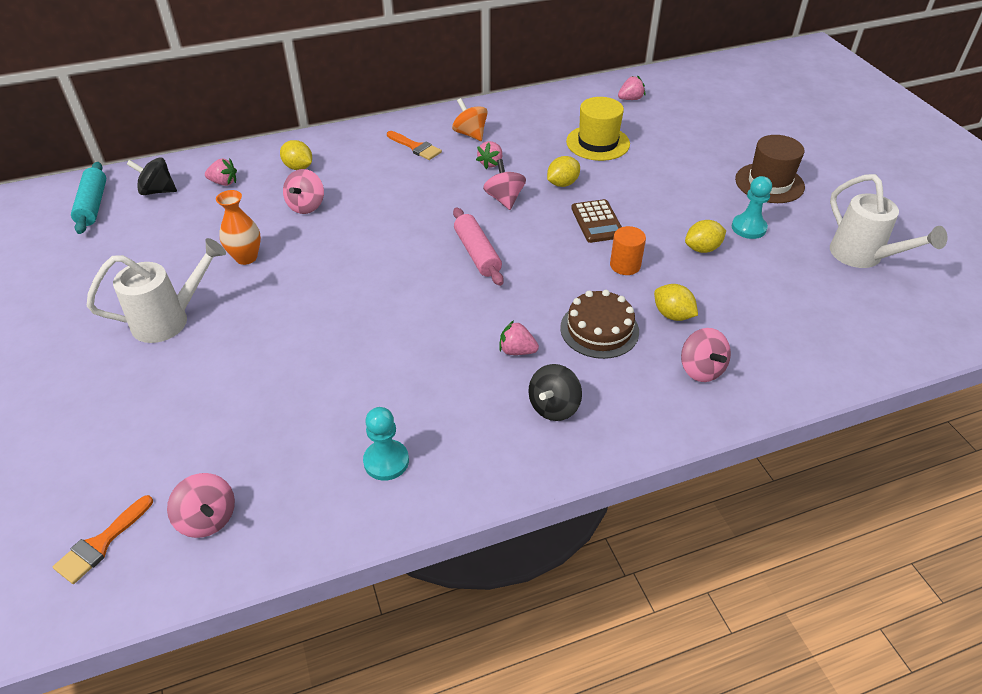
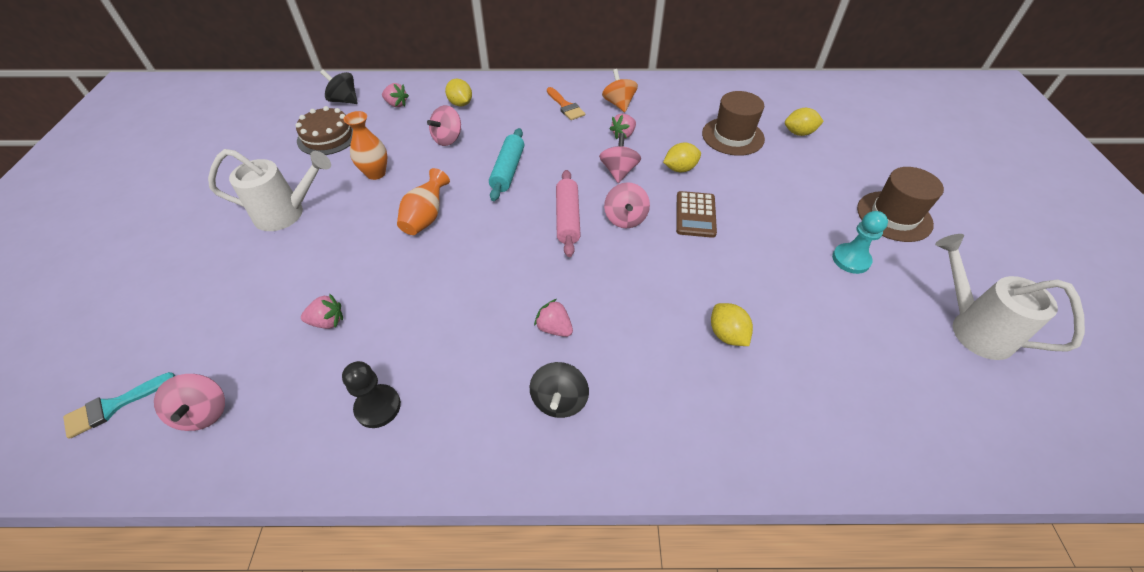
camera: 20 degrees right, 5 degrees up
orange brush [53,495,153,584] -> turquoise brush [63,372,175,439]
turquoise rolling pin [71,162,106,234] -> turquoise rolling pin moved to [489,128,524,201]
turquoise pawn [363,407,409,481] -> black pawn [342,361,401,428]
black spinning top [529,364,582,421] -> black spinning top turned 45 degrees counterclockwise [530,362,589,418]
brown cake [560,290,639,359] -> brown cake moved to [296,106,353,155]
yellow hat [566,97,630,161] -> brown hat [702,91,765,156]
orange cylinder [610,226,646,275] -> none
pink strawberry [618,76,645,100] -> pink strawberry moved to [301,294,343,329]
pink spinning top [681,328,731,382] -> pink spinning top moved to [604,182,650,228]
yellow lemon [685,220,726,253] -> yellow lemon moved to [785,108,824,136]
white watering can [830,174,947,268] -> white watering can turned 150 degrees clockwise [935,234,1085,360]
none -> orange vase [397,168,450,235]

